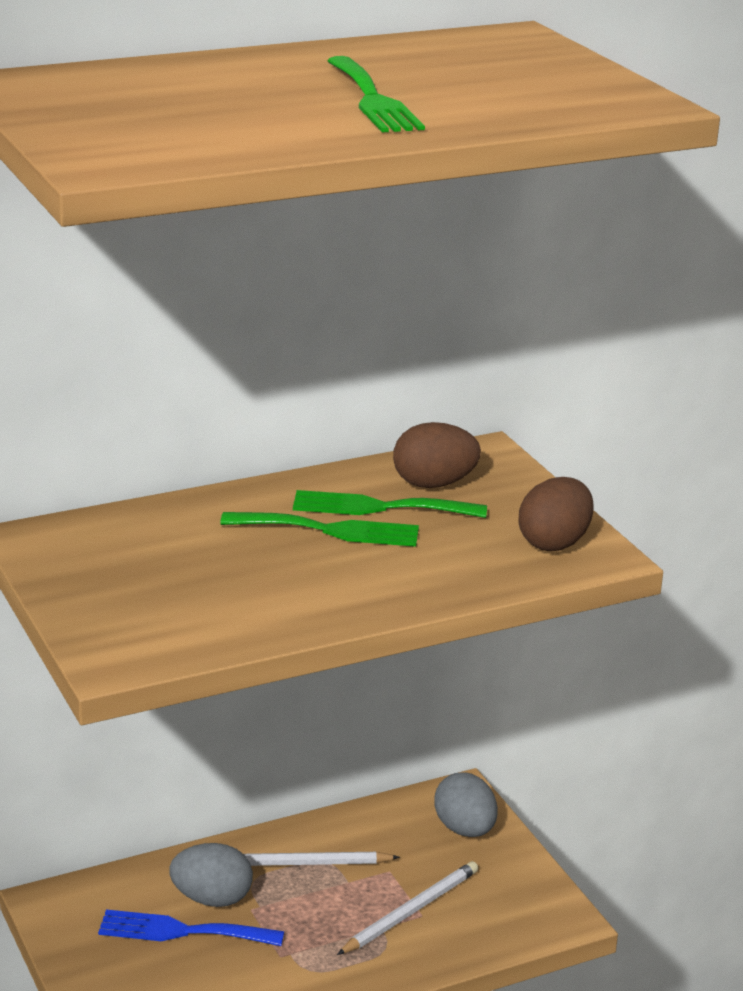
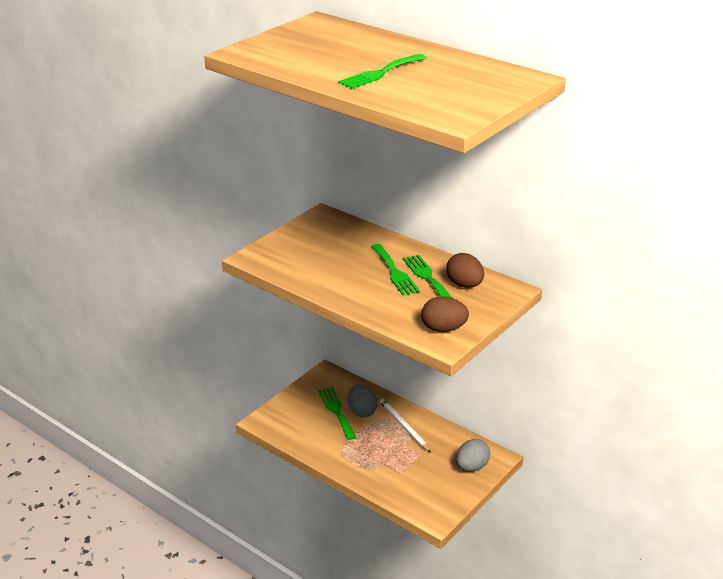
camera: 65 degrees right, 5 degrees up
blue fork [98,909,284,946] -> green fork [318,387,356,440]
white pencil [337,861,478,955] -> none

